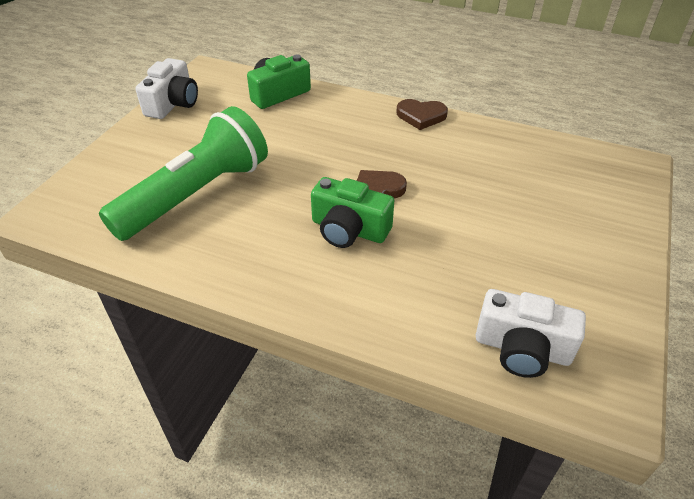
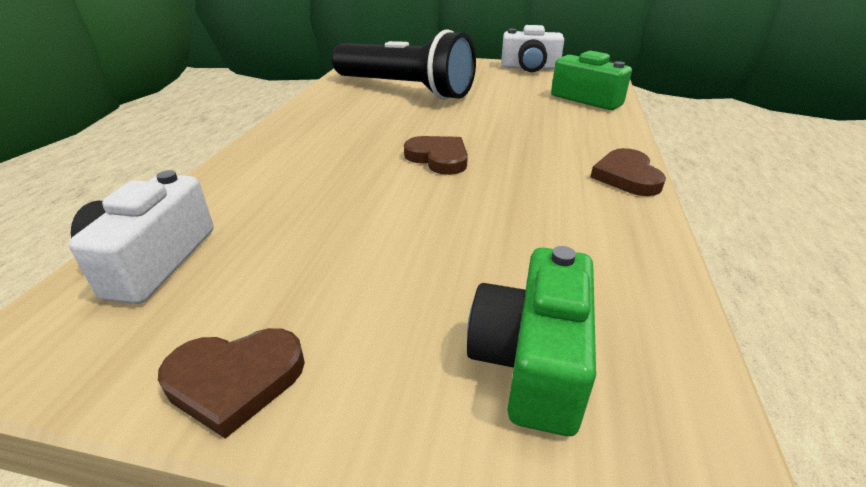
camera: 80 degrees right, 10 degrees down
green flashlight [99,106,268,241] -> black flashlight [332,29,476,100]
green camera [311,177,394,248] -> green camera moved to [467,246,596,436]
none -> brown heart [158,328,305,439]

